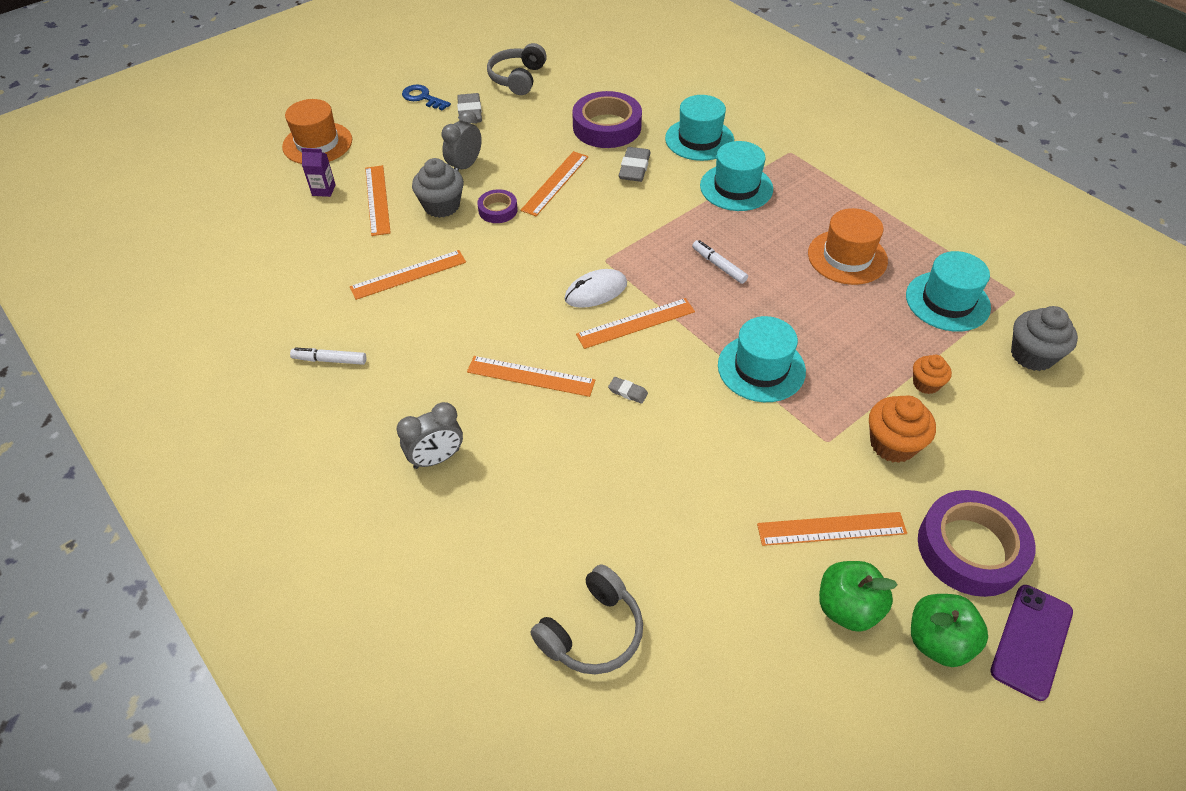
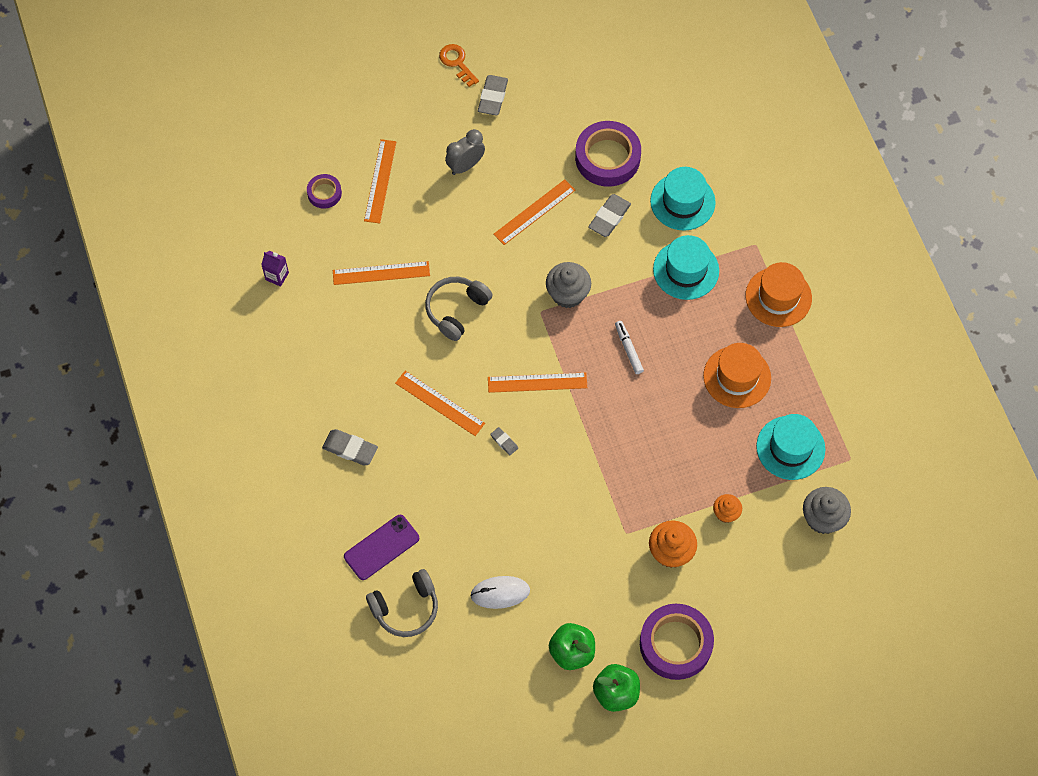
camera: 20 degrees right, 15 degrees up
orange hat [282,99,352,164] -> orange hat moved to [745,262,812,327]
white marker [290,347,366,365] -> none
purple carton [301,148,336,197] -> purple carton moved to [261,251,289,287]
grey clock [397,402,463,469] -> grey eraser [322,429,378,465]
blue key [402,85,451,111] -> orange key [439,44,479,87]
grey cupcake [412,158,464,218] -> grey cupcake moved to [546,262,591,308]
purple tape [477,189,518,223] -> purple tape moved to [307,174,342,209]
grey headphones [487,43,547,95] -> grey headphones moved to [425,277,493,341]
white mouse [564,269,627,308] -> white mouse moved to [470,576,530,609]
turquoise hat [718,316,806,402] -> none
orange ruler [757,512,907,546] -> none
purple phone [990,585,1073,701] -> purple phone moved to [344,515,419,580]

